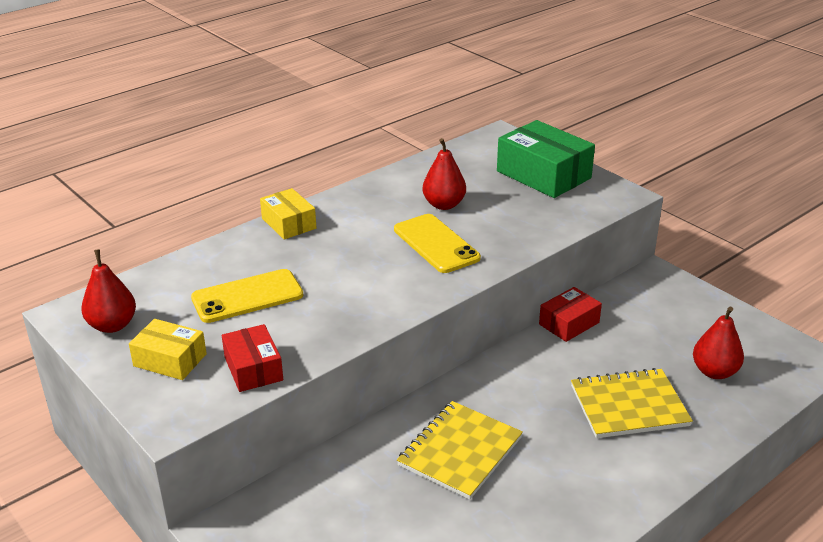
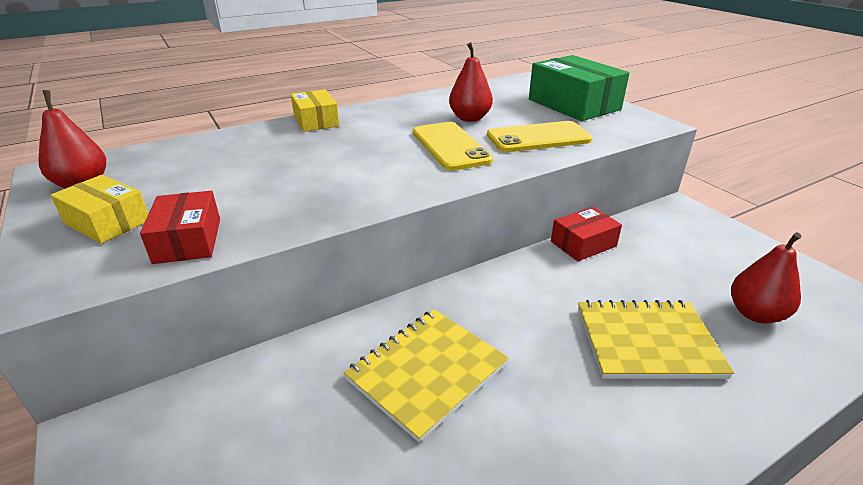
camera: 10 degrees right, 0 degrees up
yellow phone [191,269,303,323] -> yellow phone moved to [487,121,592,152]

